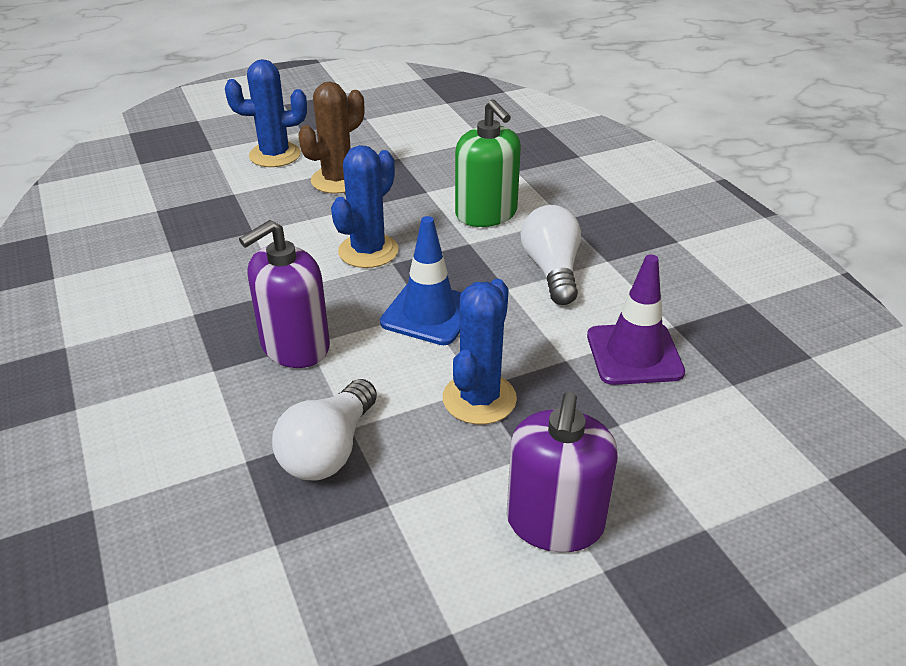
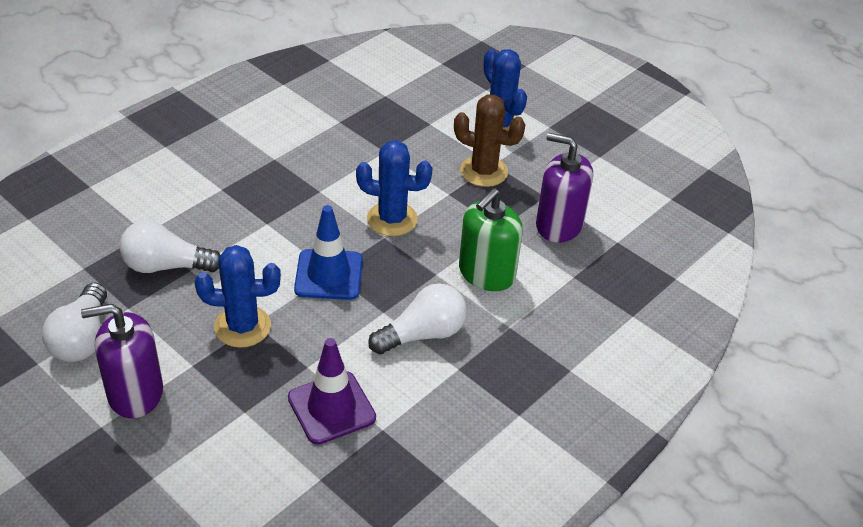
camera: 65 degrees right, 5 degrees up
purple soap dispenser [239,220,330,368] -> purple soap dispenser moved to [536,133,593,243]
none -> white light bulb [42,282,107,362]

